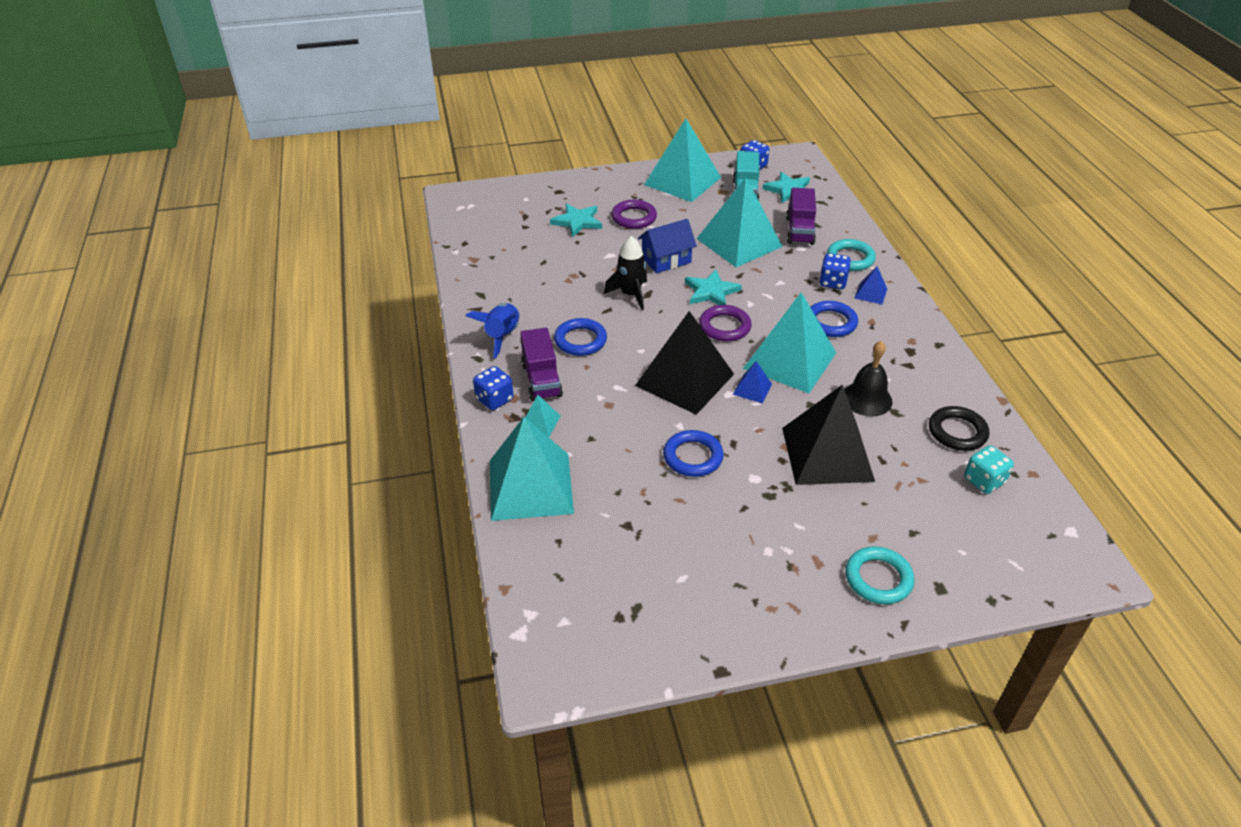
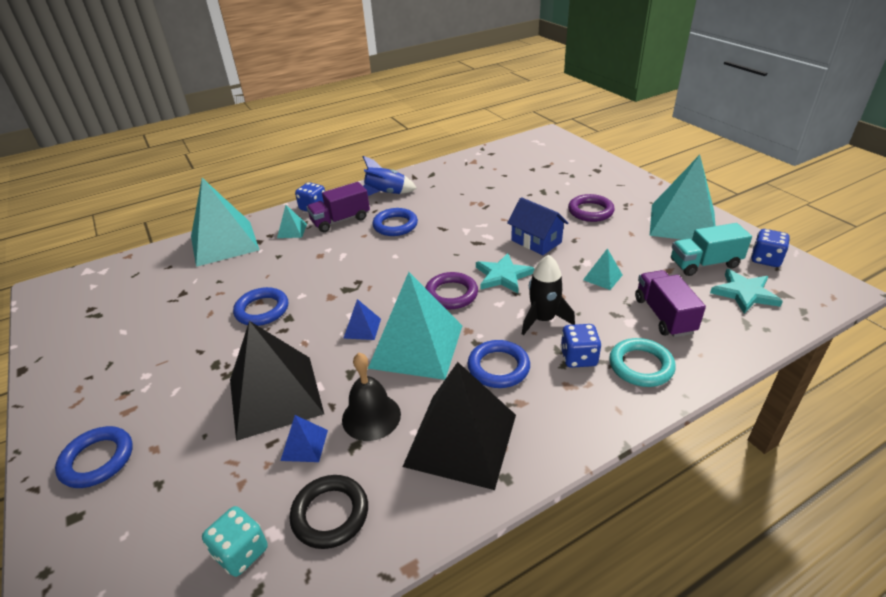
camera: 75 degrees right, 5 degrees down
turquoise star [550,203,602,237] -> none
black rocket [604,236,647,310] -> black rocket moved to [522,255,575,335]
black pyramid [635,311,734,415] -> black pyramid moved to [403,362,516,490]
turquoise pyramid [696,177,783,267] -> turquoise pyramid [583,248,622,290], size x0.43
purple truck [786,188,816,245] -> purple truck turned 90 degrees clockwise [635,270,706,337]
turquoise ring [845,546,914,604] -> blue ring [55,426,133,488]
blue pyramid [855,266,887,304] -> blue pyramid moved to [280,415,328,462]

